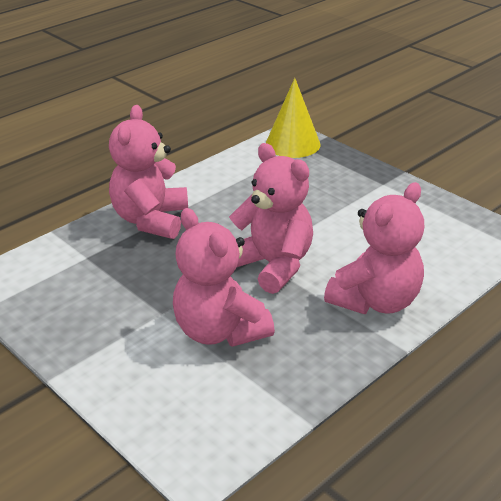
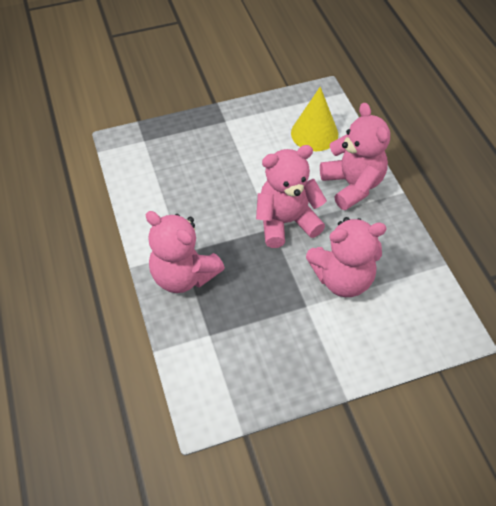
camera: 65 degrees left, 20 degrees up
yellow cone [266,78,321,158] -> yellow cone moved to [291,87,338,151]

